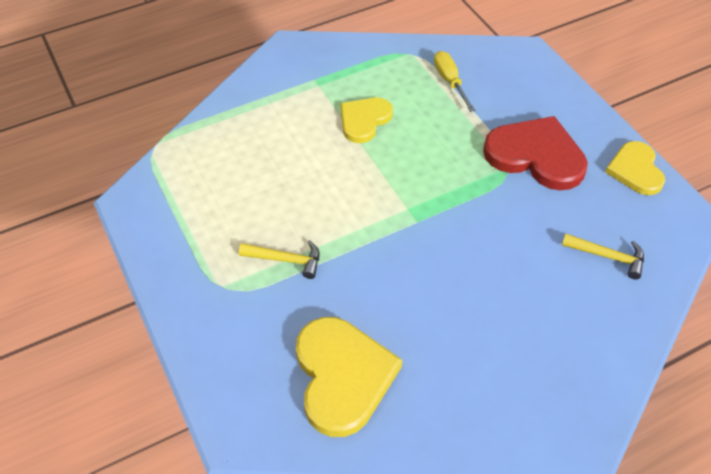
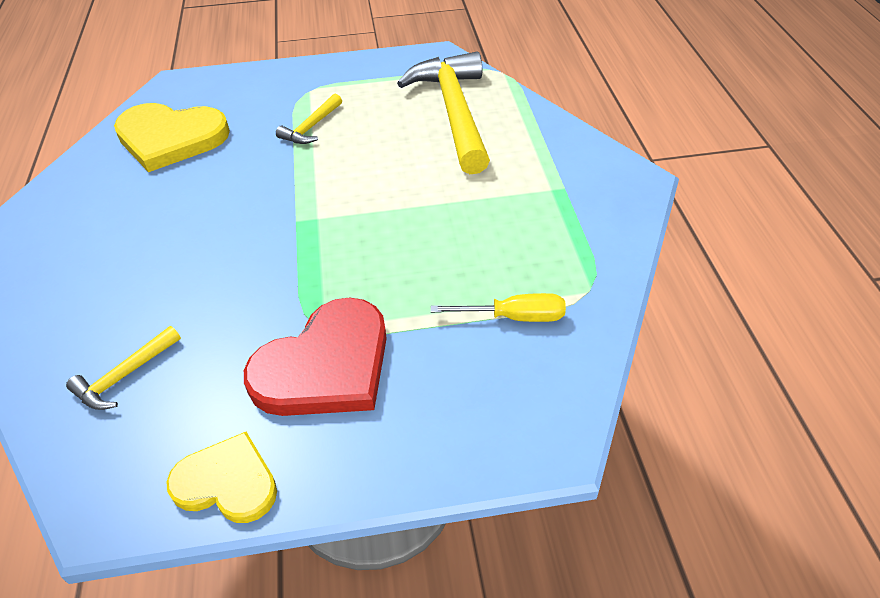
camera: 110 degrees right, 5 degrees down
yellow heart [340,98,393,143] -> none
none -> yellow hammer [397,52,490,174]

